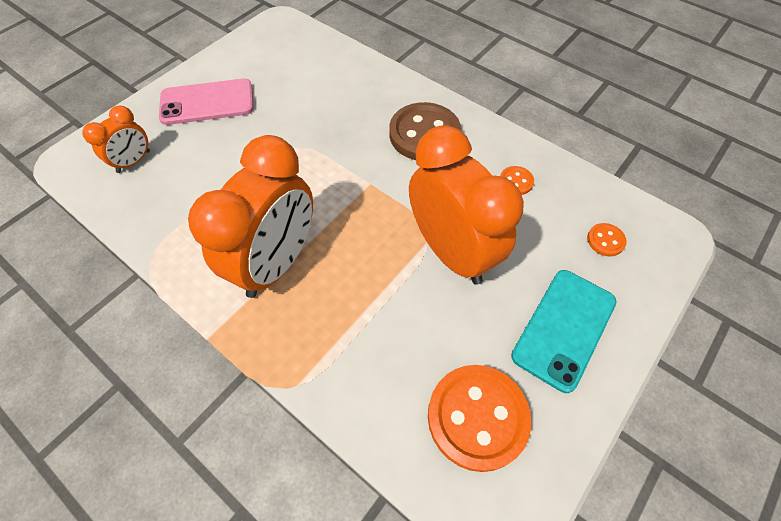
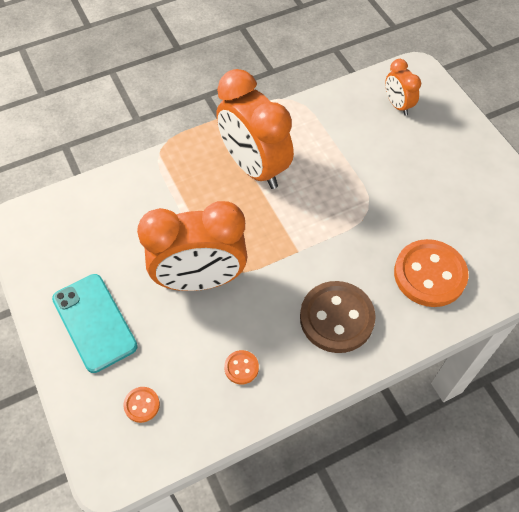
camera: 115 degrees right, 0 degrees up
pink phone [159,79,254,125] -> none
orange button [428,365,531,472] -> orange button moved to [394,239,469,307]

